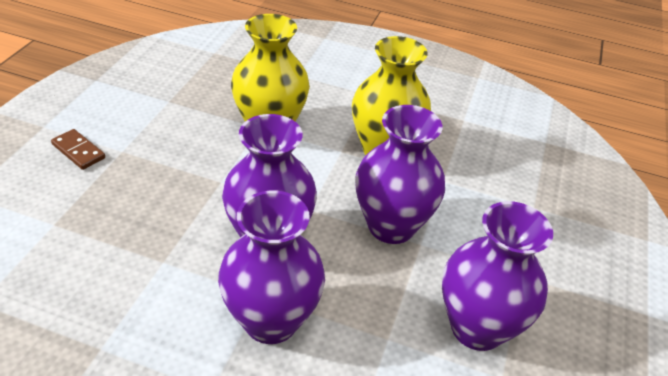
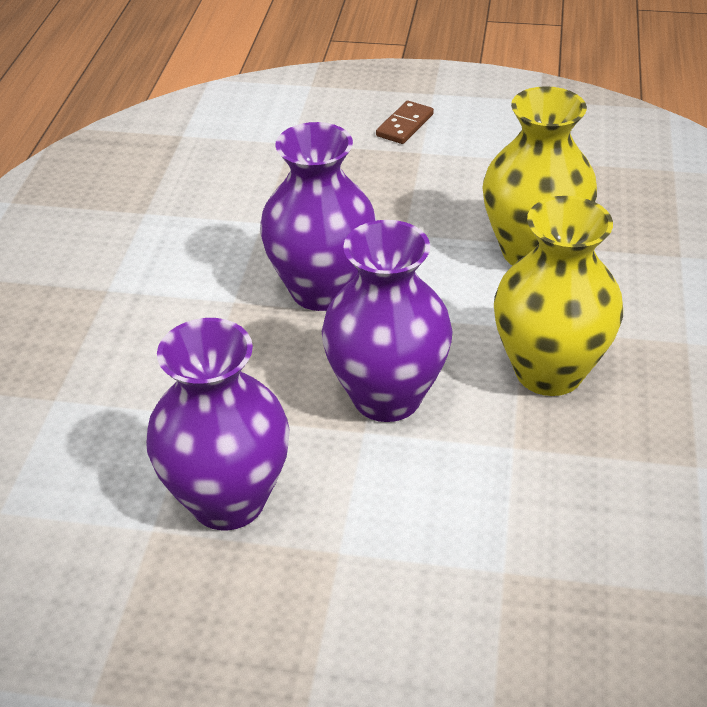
camera: 85 degrees right, 0 degrees up
purple vase [218,191,325,344] -> none

